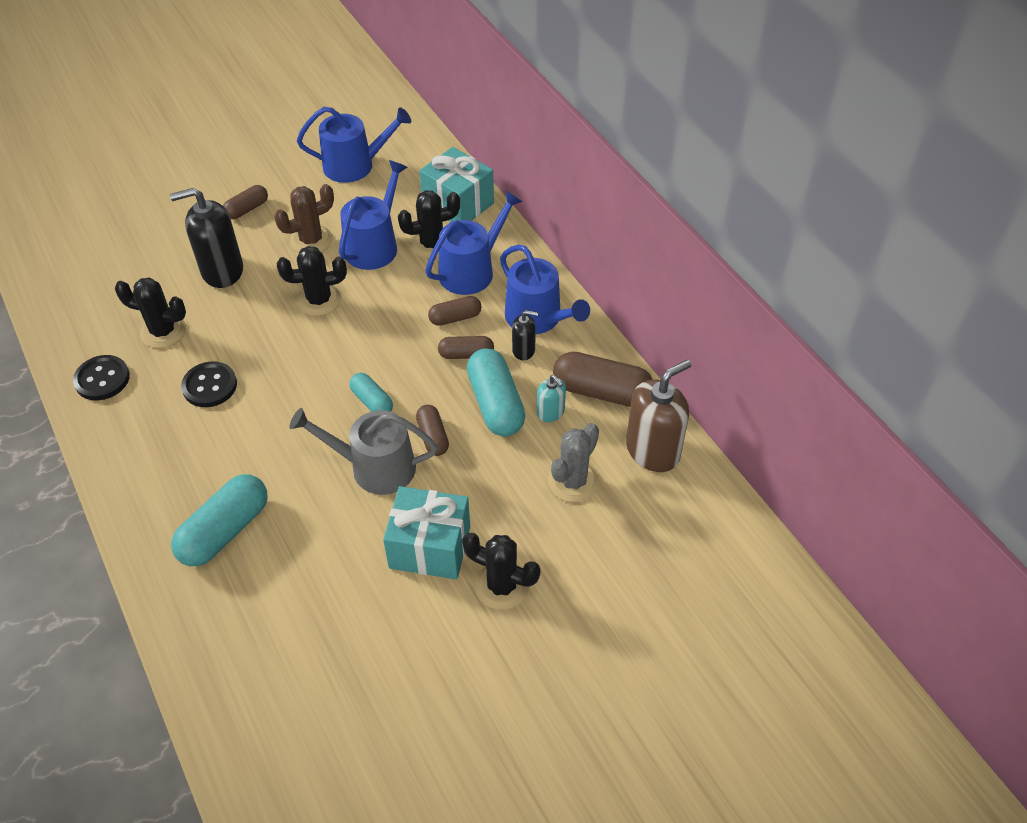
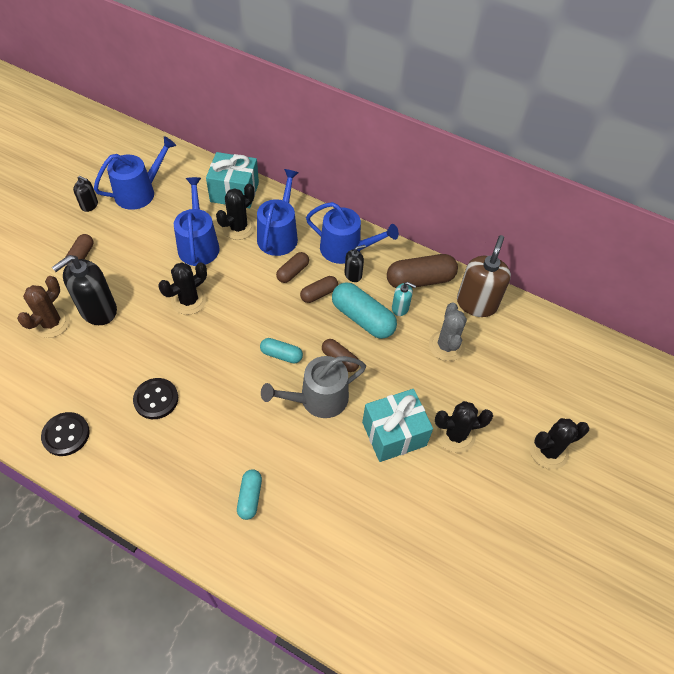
camera: 35 degrees left, 5 degrees up
black cactus [115,277,186,348] -> black cactus moved to [530,418,589,469]
turquoise capsule [171,474,267,566] -> turquoise capsule [237,469,262,520], size x0.57
brown cactus [274,184,334,253] -> brown cactus moved to [17,276,70,338]
none -> black soap dispenser [73,176,98,212]

